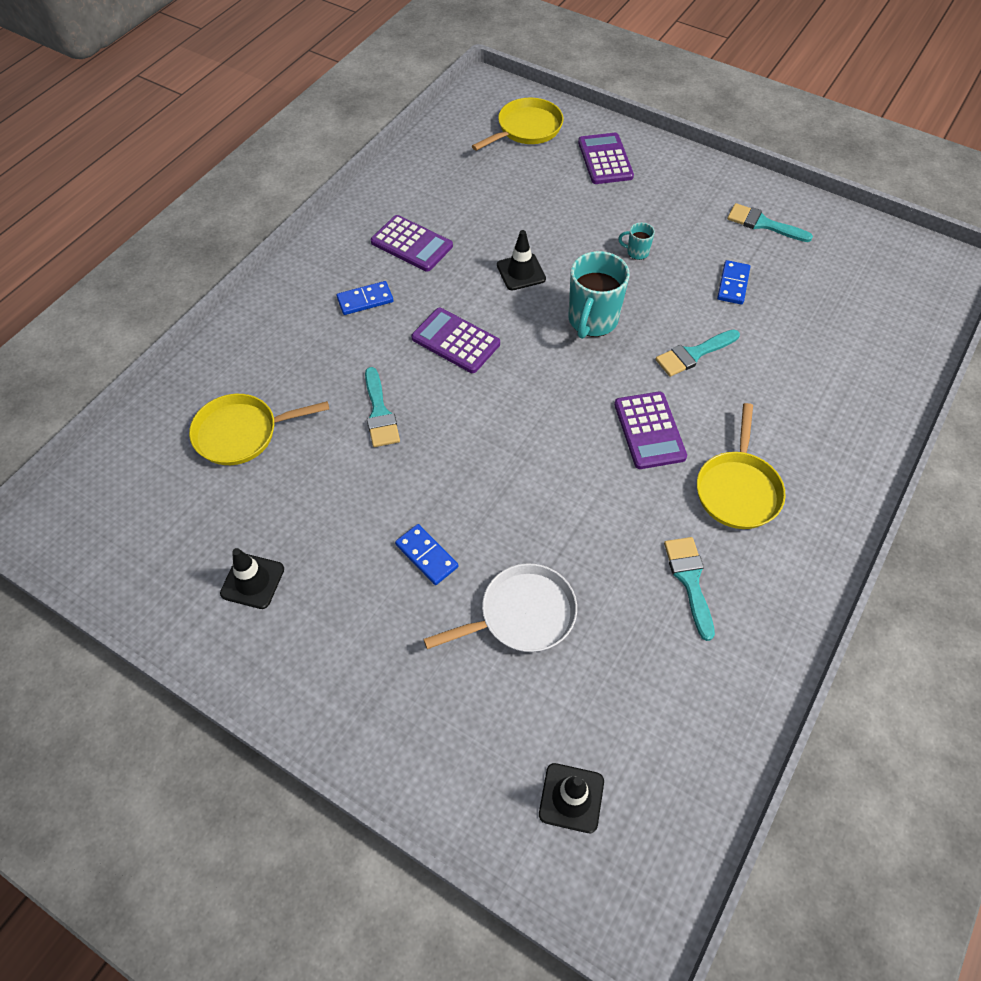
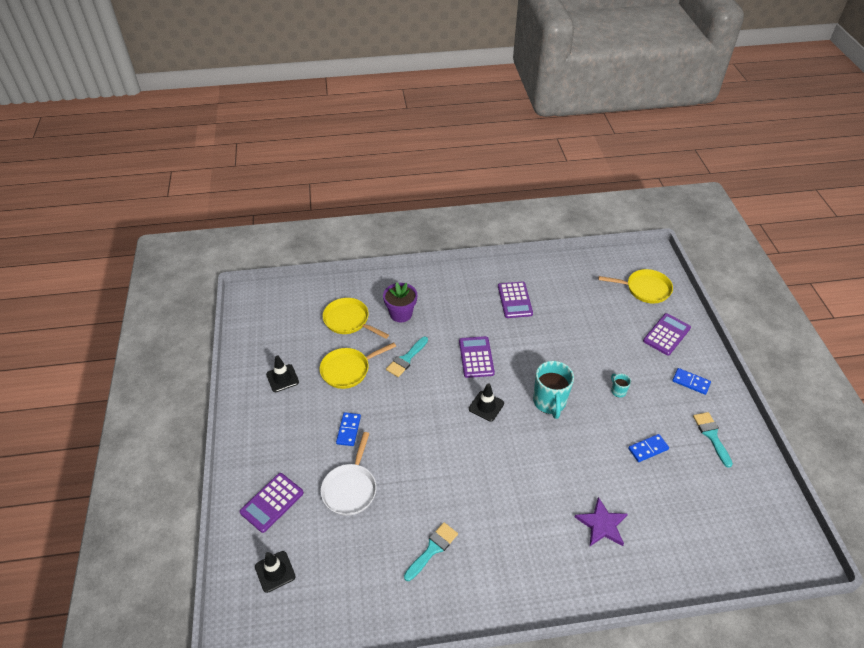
camera: 50 degrees right, 10 degrees down
blue domino [336,281,393,315] -> blue domino moved to [672,368,711,395]
white pan [423,563,577,652] -> white pan turned 75 degrees clockwise [321,432,376,516]
black traffic cone [497,230,546,290] -> black traffic cone moved to [469,384,504,422]
turquoise mug [569,251,630,339] -> turquoise mug turned 75 degrees counterclockwise [533,361,574,419]
purple calculator [614,392,687,469] -> purple calculator moved to [240,473,304,533]
turquoise brush [655,329,740,377] -> none
yellow pan [697,403,786,529] -> yellow pan moved to [319,343,396,389]
none -> purple flower pot [383,282,417,322]
none -> purple star [575,497,628,546]

